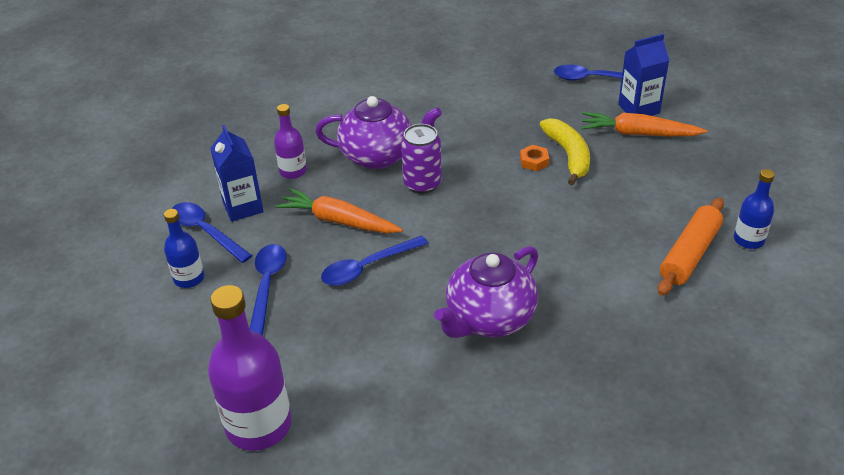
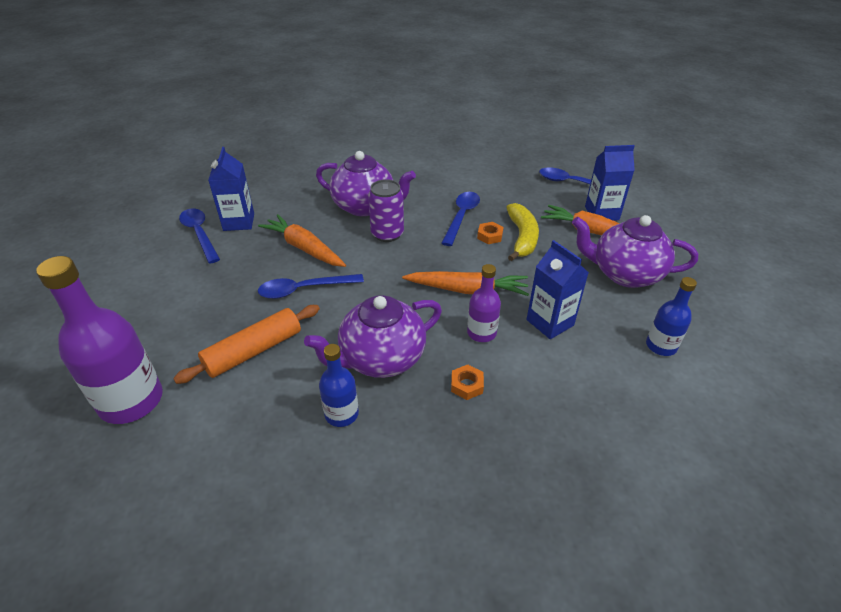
camera: 15 degrees right, 0 degrees up
blue bottle [164,209,204,288] -> blue bottle moved to [319,344,359,427]
blue spoon [250,244,286,336] -> blue spoon moved to [441,192,480,246]
purple bottle [274,104,307,179] -> purple bottle moved to [467,264,501,342]
orange rolling pin [658,198,724,296] -> orange rolling pin moved to [173,305,320,384]
none -> orange carrot [402,271,529,296]
none -> orange nut [451,364,484,400]
none -> blue carton [527,240,589,339]
none -> purple teapot [572,215,698,288]

